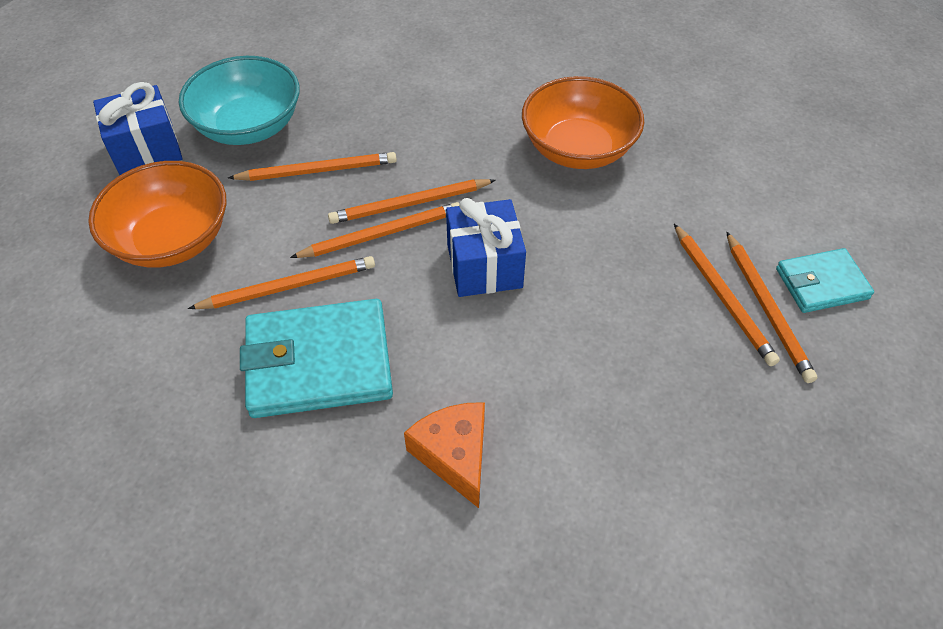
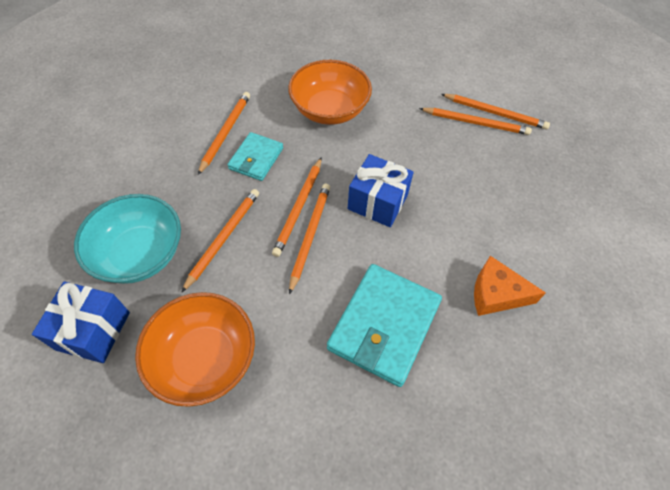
camera: 55 degrees left, 5 degrees up
orange pencil [188,256,375,309] -> orange pencil moved to [198,92,250,175]
turquoise wallet [776,248,874,313] -> turquoise wallet moved to [228,132,283,181]

